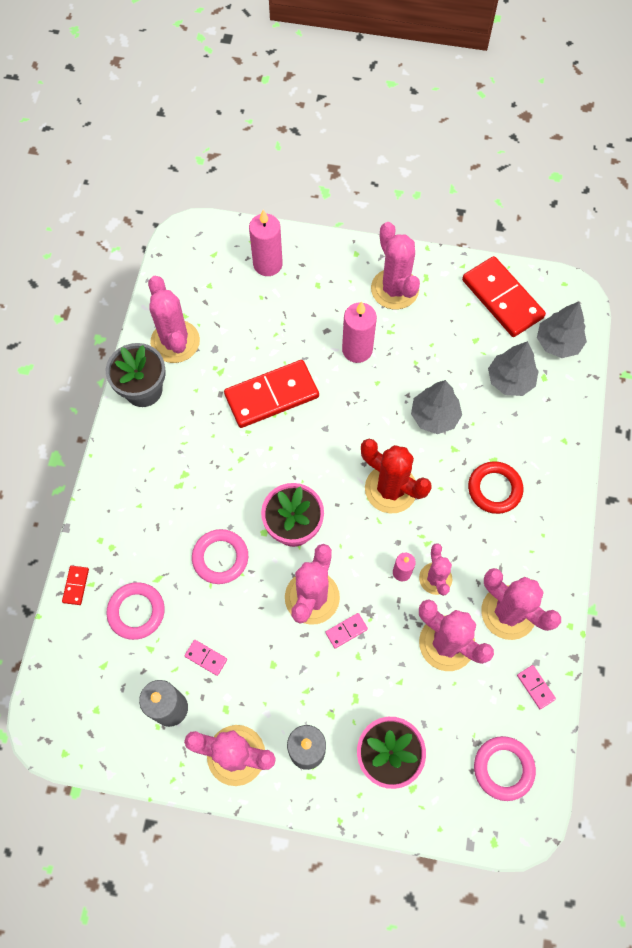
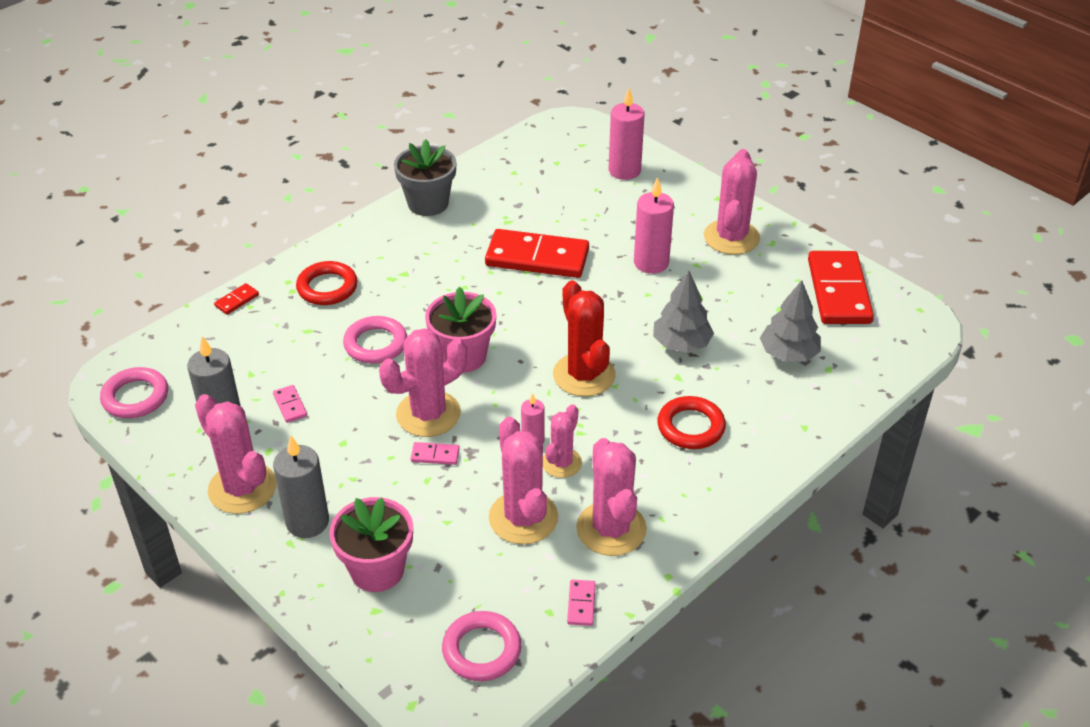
camera: 35 degrees right, 25 degrees down
pink ring [106,582,165,640] -> pink ring moved to [100,367,168,418]
pink cactus [148,276,200,363] -> none
grey tree [537,301,587,358] -> none
none -> red ring [296,261,358,305]

